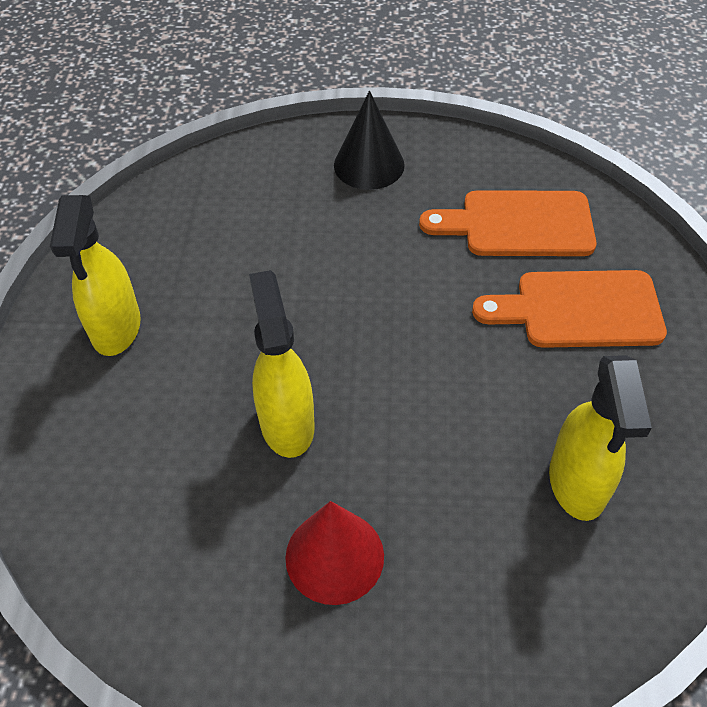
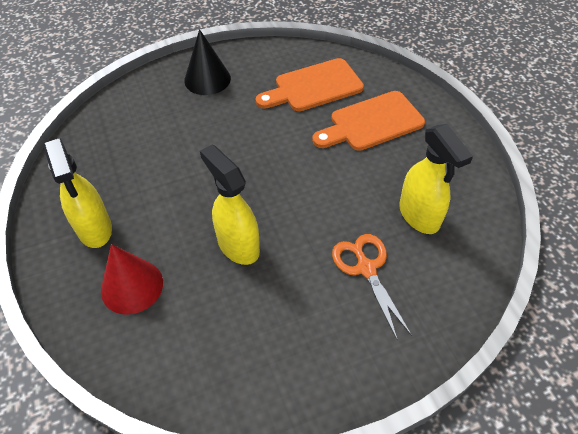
camera: 25 degrees left, 0 degrees up
red cone [285,501,384,605] -> red cone moved to [101,244,163,315]
none -> orange scissors [332,234,412,341]

